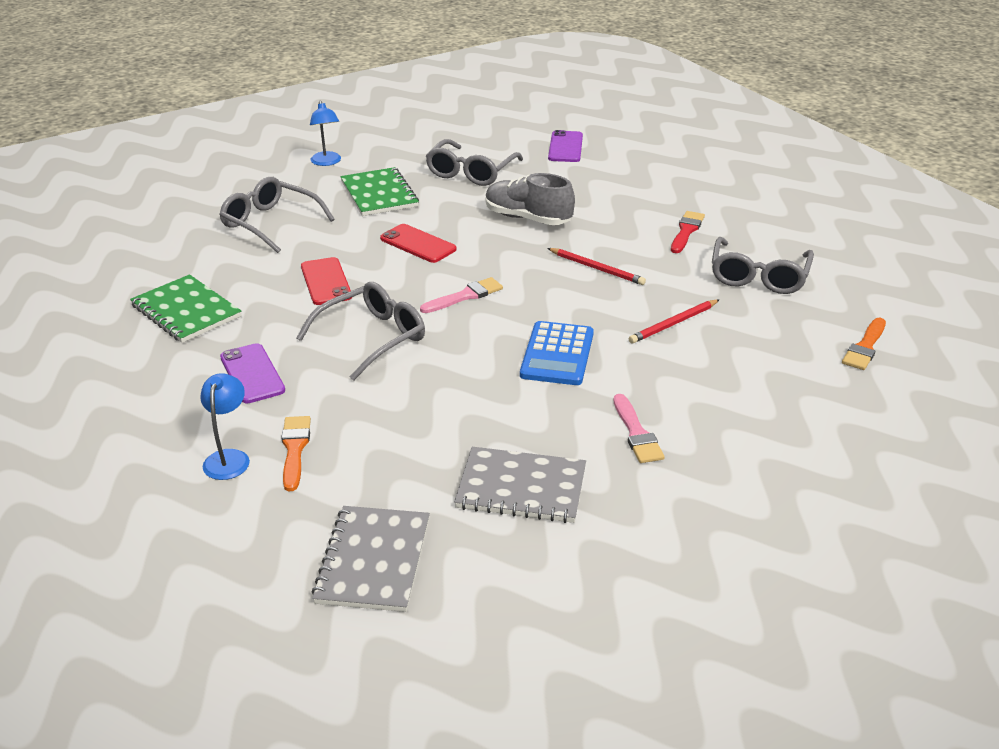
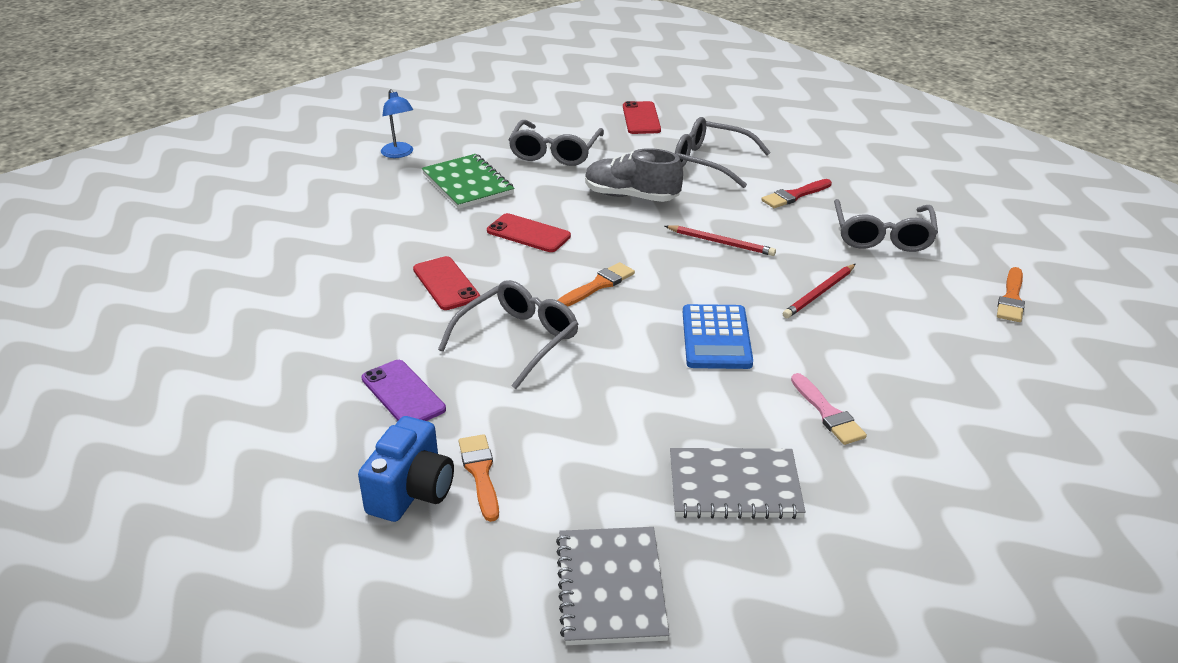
camera: 10 degrees left, 0 degrees up
green notebook [130,274,241,343] -> none
blue lamp [200,373,250,480] -> blue camera [358,416,454,522]
grey glasses [219,177,335,253] -> grey glasses moved to [675,117,771,188]
pink brush [420,277,503,313] -> orange brush [558,262,635,307]
purple phone [548,130,583,162] -> red phone [623,101,661,134]
red brush [671,211,705,253] -> red brush turned 135 degrees counterclockwise [761,179,832,208]

